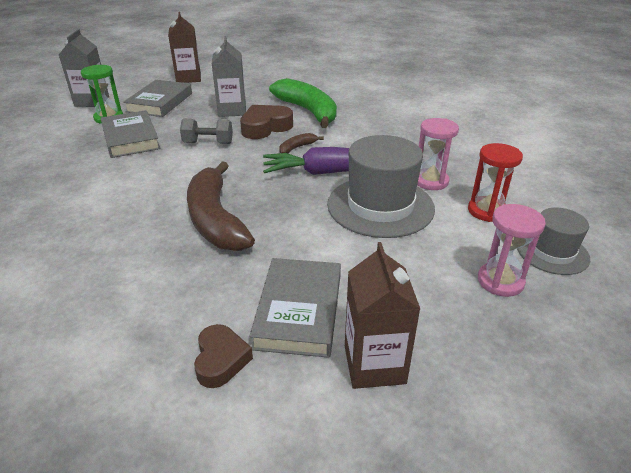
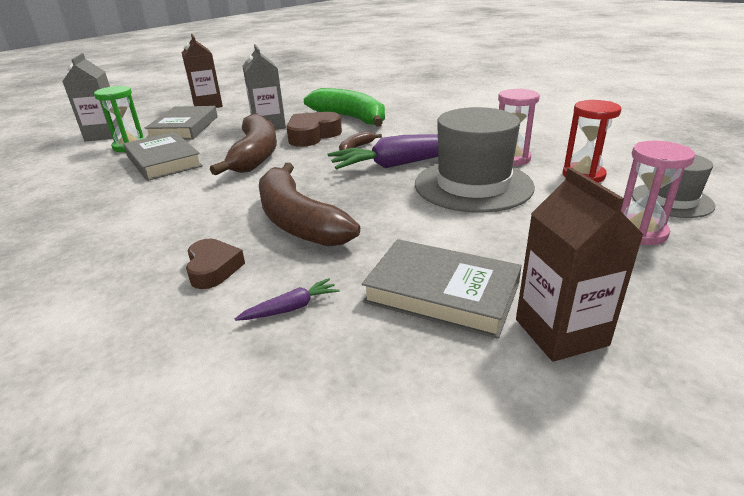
camera: 10 degrees left, 5 degrees down
grey dumbbell [180,118,233,144] -> brown banana [210,113,277,175]
brown heart [194,324,253,388] -> brown heart moved to [186,239,245,289]
grey book [249,258,341,358] -> grey book turned 60 degrees counterclockwise [362,239,522,339]
none -> purple carrot [235,278,339,321]

